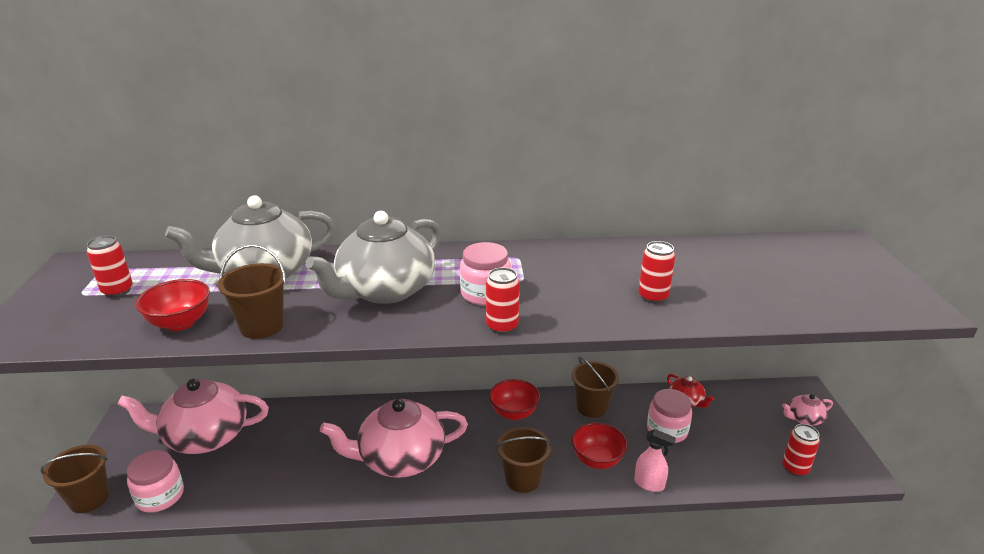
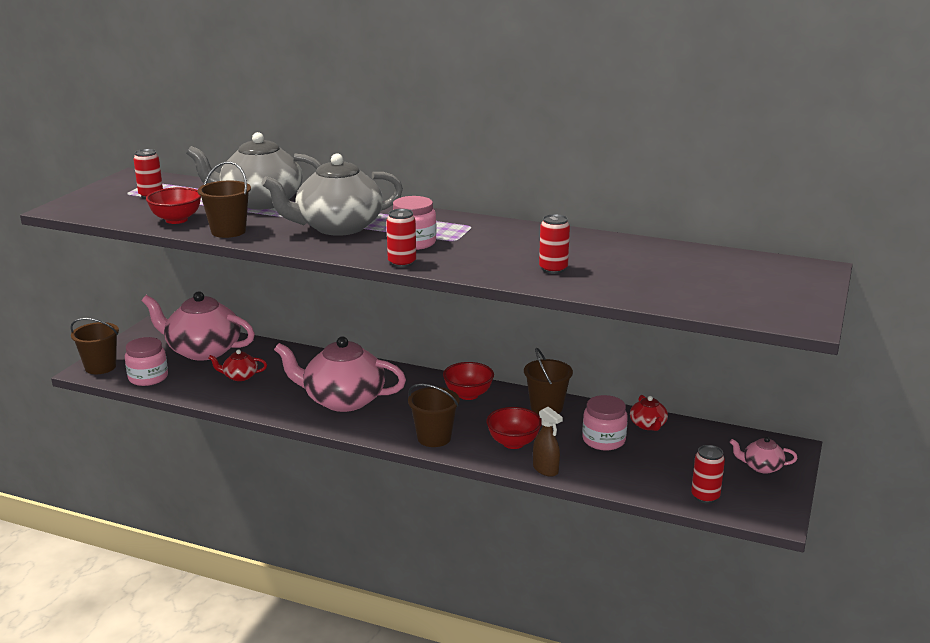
camera: 25 degrees right, 5 degrees down
pink spray bottle [634,429,676,492] -> brown spray bottle [533,407,563,477]
none -> red teapot [209,349,267,381]

